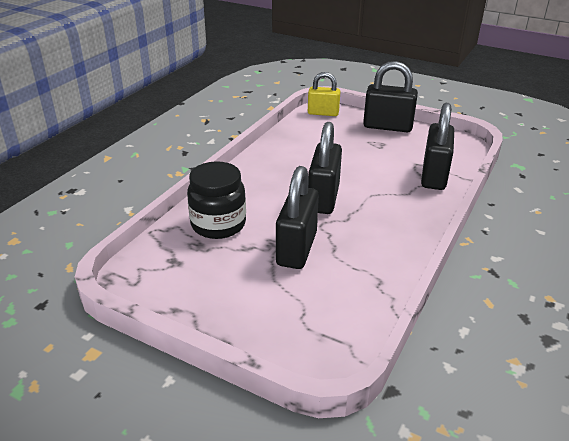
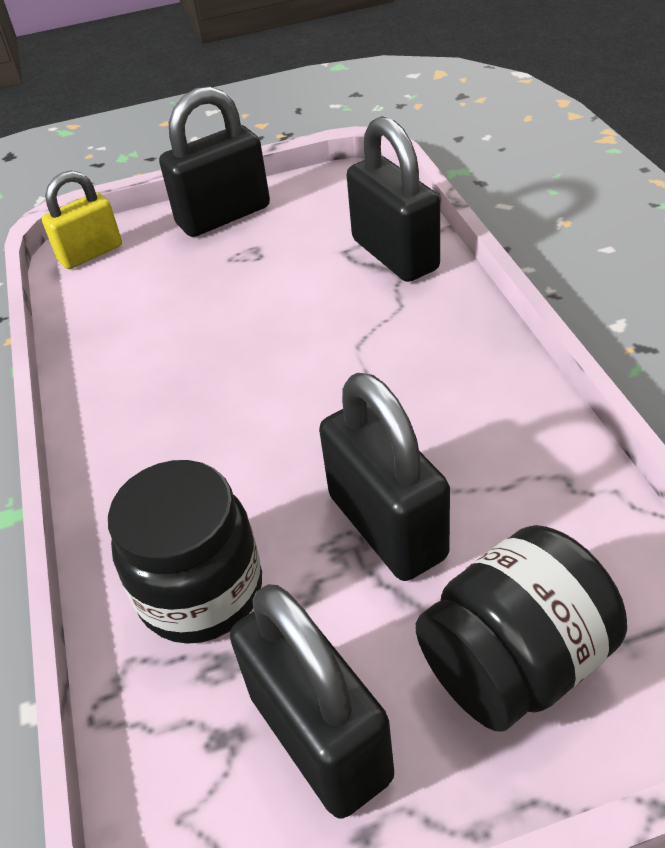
camera: 40 degrees left, 10 degrees up
black padlock [308,122,342,214] -> black padlock moved to [230,584,394,819]
none -> black jar [416,525,627,731]

